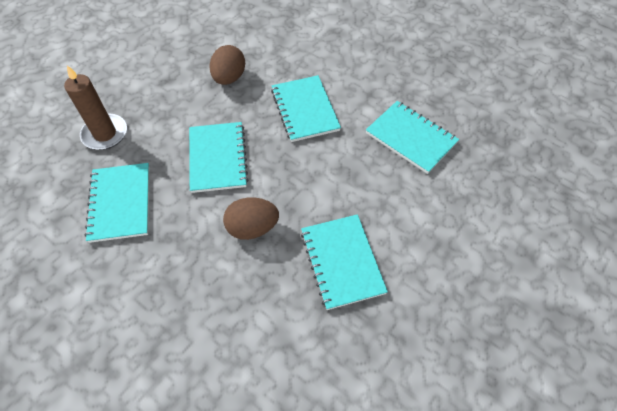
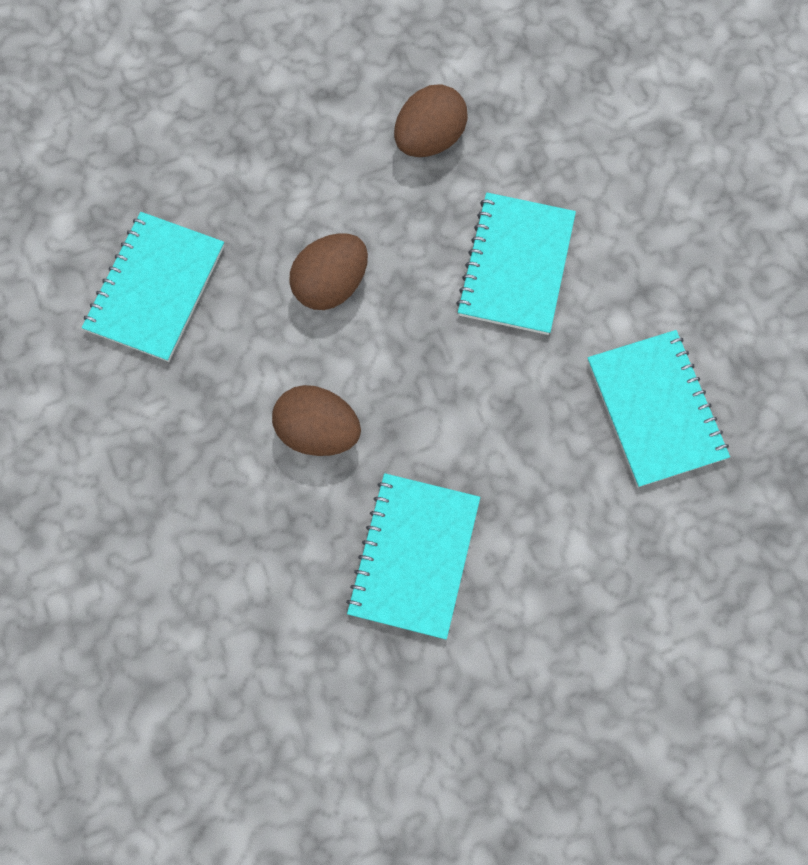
camera: 30 degrees right, 15 degrees up
brown candle [64,65,127,150] -> none
turquoise notebook [189,122,248,193] -> brown egg [289,233,368,310]

